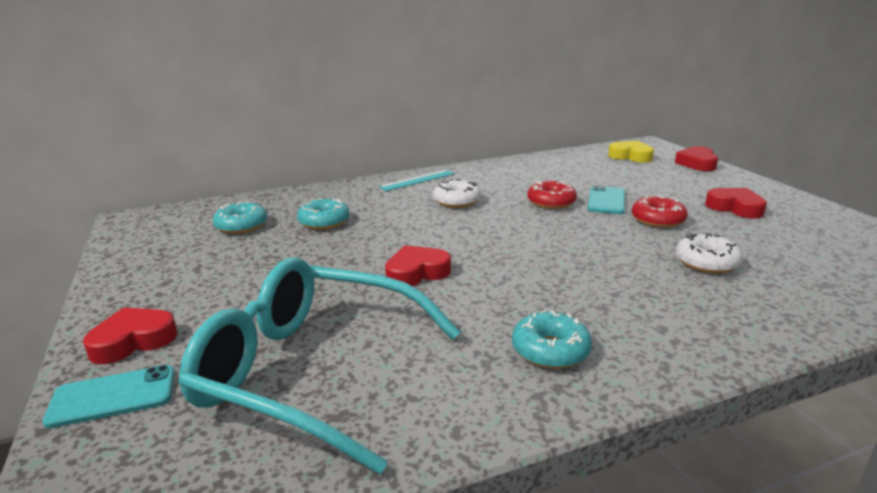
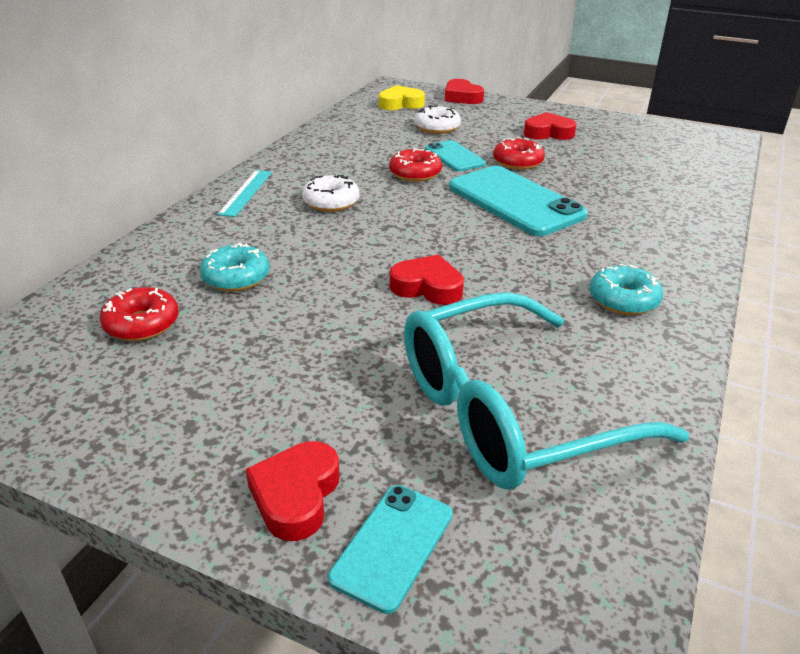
camera: 45 degrees left, 10 degrees up
turquoise donut [213,201,267,234] -> red donut [100,287,179,341]
red heart [385,245,451,286] -> red heart turned 90 degrees clockwise [390,254,464,305]
white donut [676,233,743,274] -> white donut moved to [415,105,461,134]
none -> turquoise phone [449,166,588,236]

